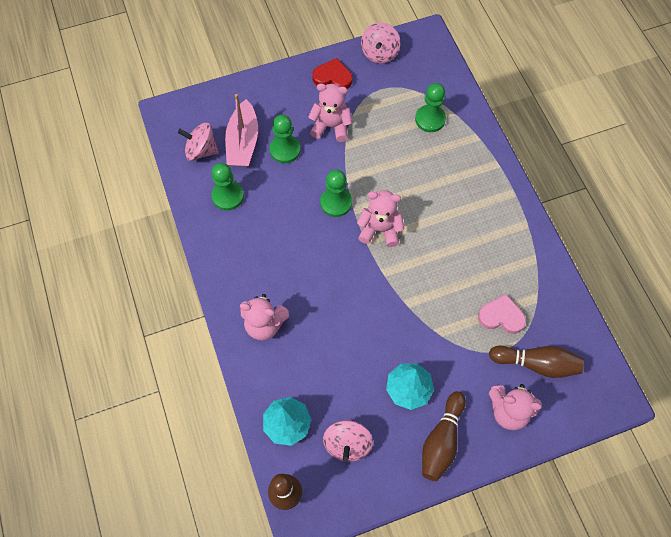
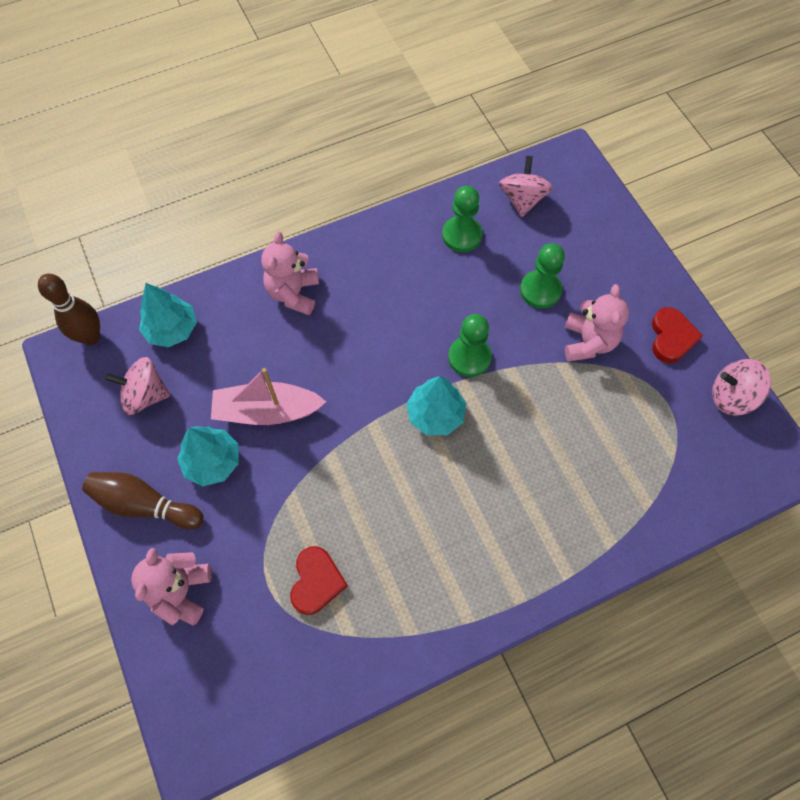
camera: 85 degrees right, 0 degrees up
pink boat [225,94,258,167] -> pink boat moved to [211,368,326,425]
pink teddy bear [357,190,404,247] -> turquoise tree [406,376,466,435]
green pawn [415,83,446,132] -> none
pink heart [478,294,526,334] -> red heart [290,546,348,615]
brown bowling pin [489,346,584,378] -> none

